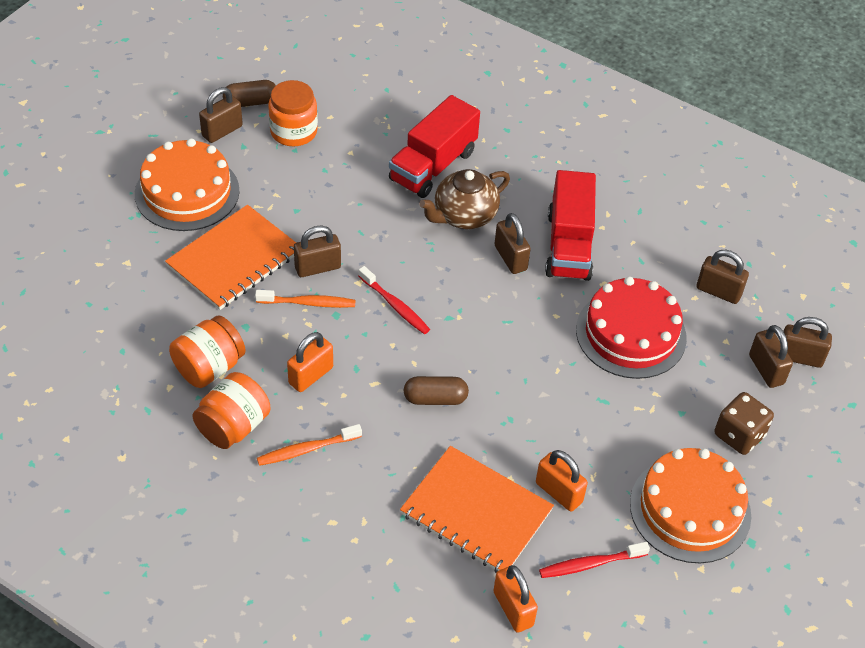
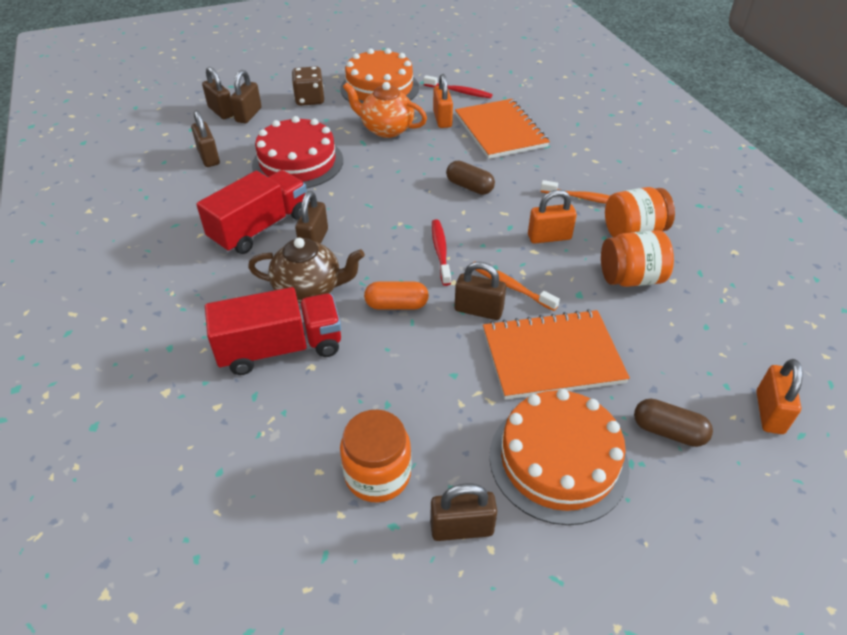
camera: 140 degrees left, 5 degrees down
brown capsule [223,80,276,107] -> brown capsule moved to [634,399,713,447]
orange padlock [493,565,538,633] -> orange padlock moved to [757,359,803,434]
none -> orange teapot [343,82,427,138]
none -> orange capsule [364,282,429,309]

